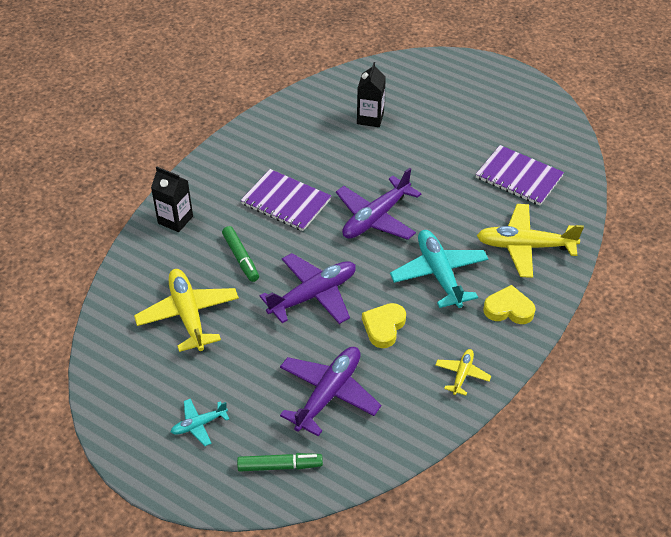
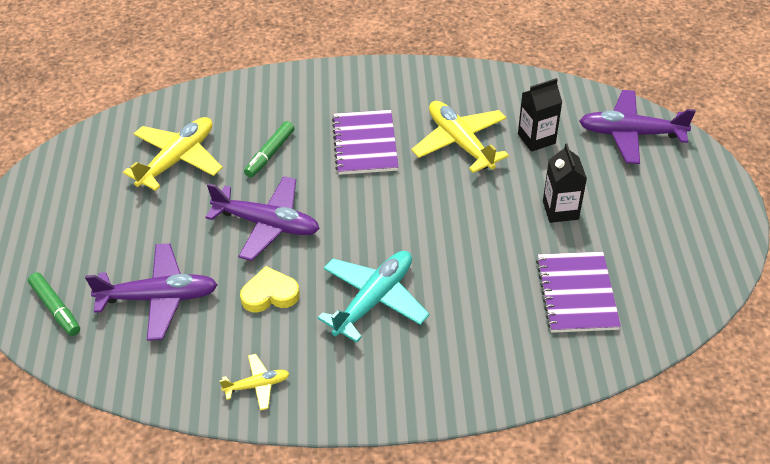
camera: 55 degrees right, 0 degrees up
black carton [151,167,193,232] -> black carton moved to [543,143,587,223]
turquoise plane [171,398,229,446] -> none
purple plane [336,168,421,240] -> purple plane moved to [579,90,696,164]
yellow plane [477,204,584,278] -> yellow plane moved to [411,101,509,173]
yellow heart [483,285,536,324] -> none

